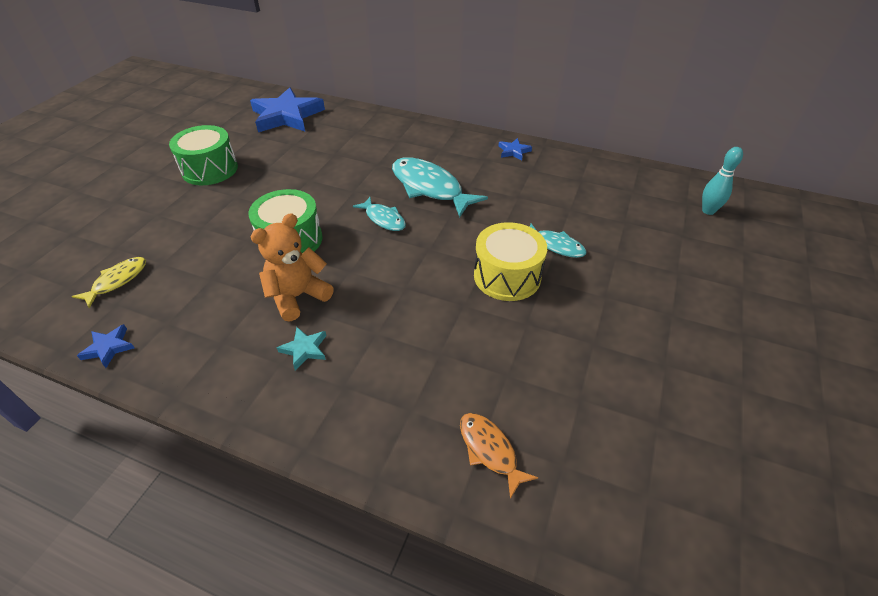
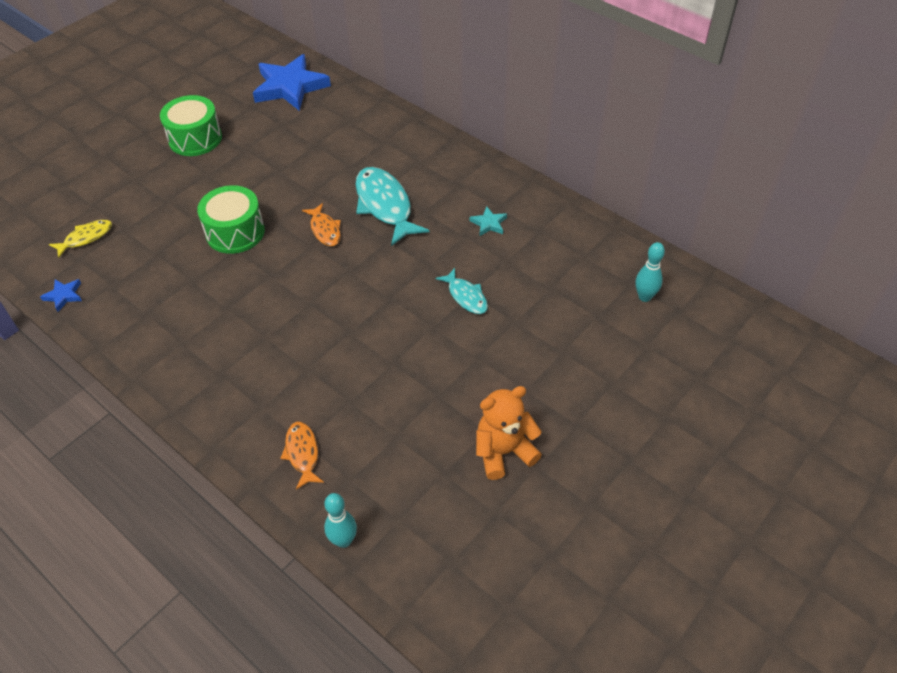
camera: 20 degrees right, 5 degrees up
orange teddy bear [251,213,334,321] -> orange teddy bear moved to [476,386,542,480]
turquoise star [277,327,327,370] -> turquoise star moved to [470,206,507,236]
turquoise fish [353,197,406,231] -> orange fish [302,203,341,246]
yellow drum [474,222,547,301] -> none
blue star [499,138,532,161] -> none
none -> turquoise bowling pin [324,493,357,548]

